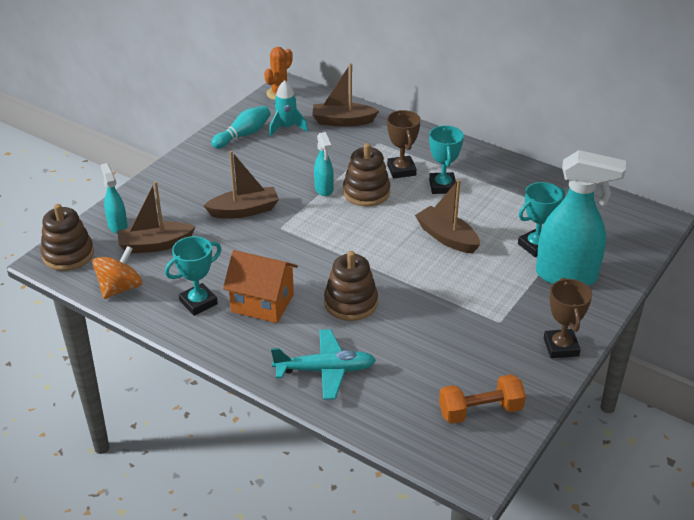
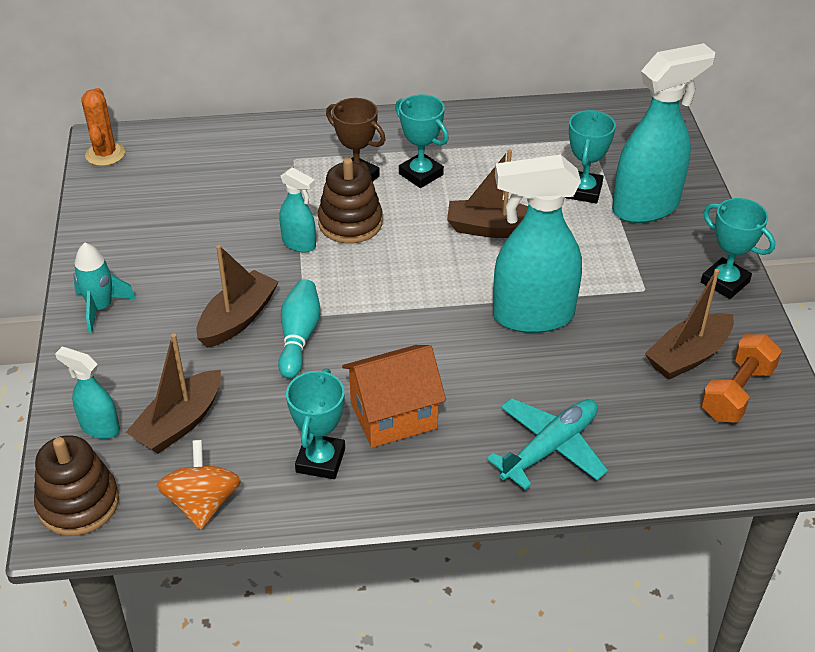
camera: 40 degrees left, 5 degrees up
turquoise bowling pin [211,106,271,149] -> turquoise bowling pin moved to [278,279,320,379]
turquoise rocket [269,80,308,137] -> turquoise rocket moved to [74,243,137,334]
brown boat [312,63,379,127] -> brown boat moved to [645,269,734,380]
brown stacking toy [324,251,378,321] -> none
brown trophy [544,278,592,358] -> turquoise trophy [701,198,775,299]
none -> turquoise spray bottle [493,155,582,333]

